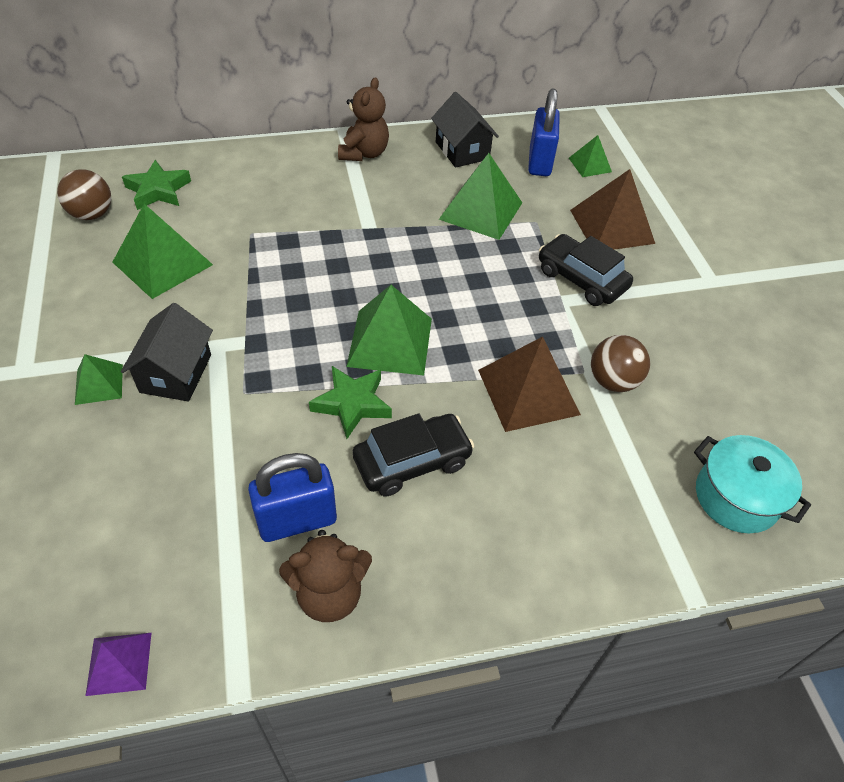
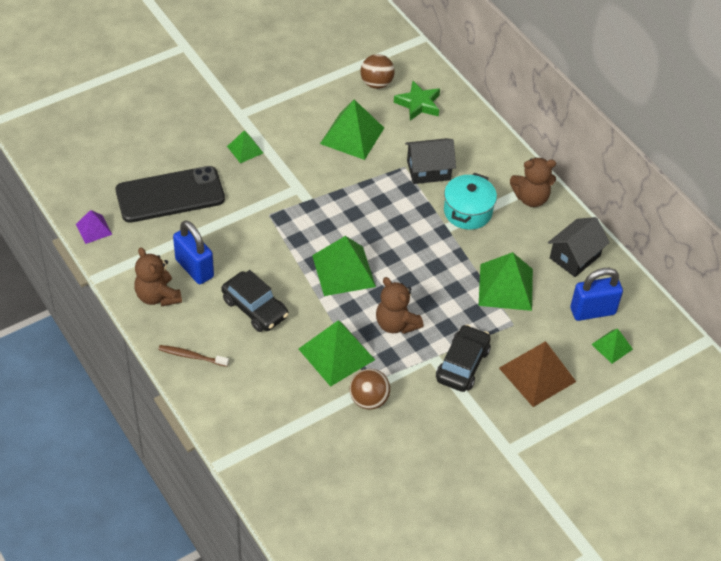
camera: 70 degrees right, 0 degrees up
black house [121,303,213,402] -> black house moved to [405,138,456,184]
green star [309,366,392,439] -> none
brown pyramid [478,336,581,432] -> green pyramid [299,320,375,387]
turquoise pot [694,435,811,533] -> turquoise pot moved to [444,173,497,230]
none -> black phone [116,166,225,223]
none -> brown toothbrush [158,345,229,367]
none -> brown teddy bear [376,277,424,334]

